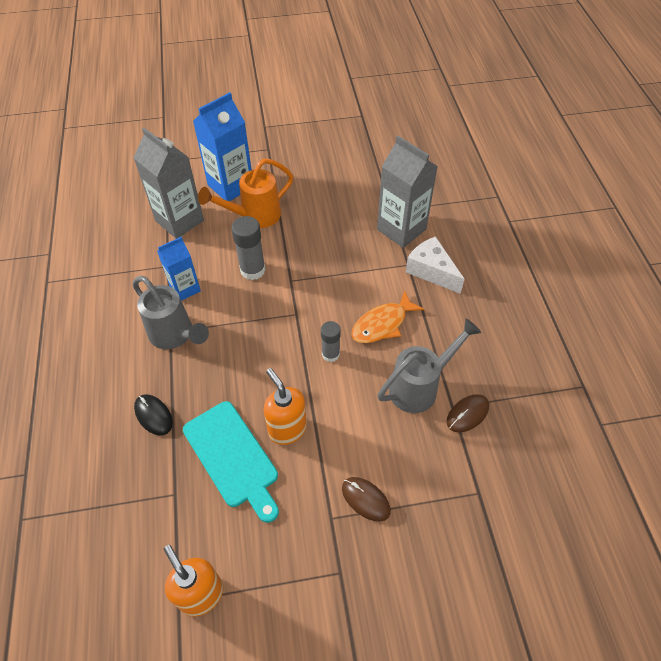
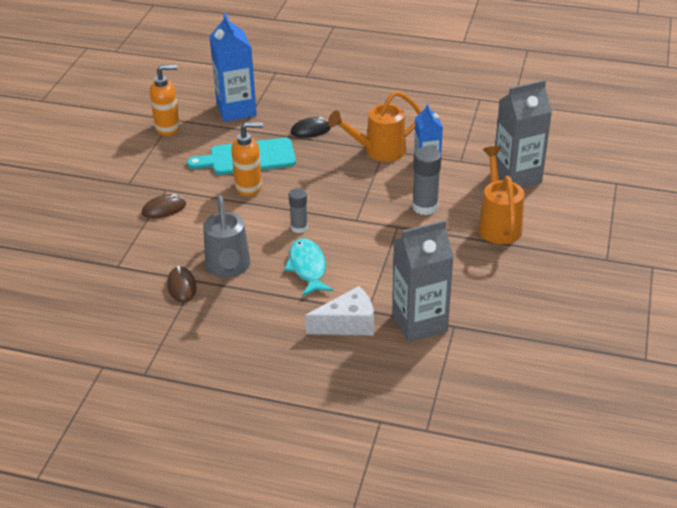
camera: 115 degrees right, 15 degrees down
grey watering can [133,276,209,349] -> orange watering can [328,91,421,162]
blue carton [193,92,252,201] -> blue carton moved to [209,13,257,122]
orange fish [351,290,424,343] -> turquoise fish [284,238,333,296]

